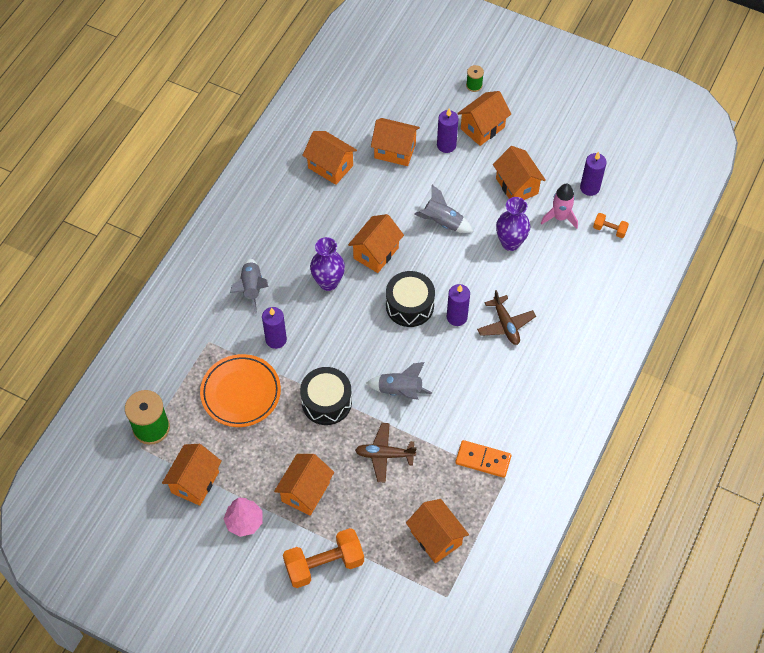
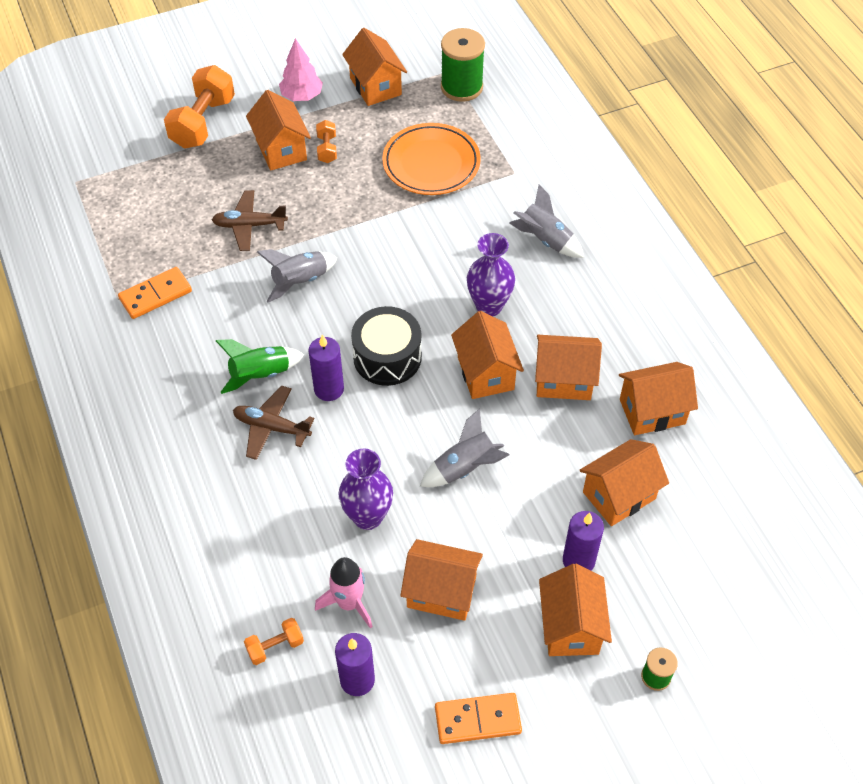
camera: 130 degrees right, 5 degrees down
purple candle [262,307,287,349] -> none
black drum [300,367,352,425] -> none
brown plane [355,423,417,483] -> brown plane turned 135 degrees counterclockwise [212,190,288,251]
orange house [406,499,469,563] -> orange house moved to [535,335,602,400]
none -> green rocket [216,339,304,394]
none -> orange dumbbell [316,120,337,163]
none -> orange domino [435,693,522,744]

